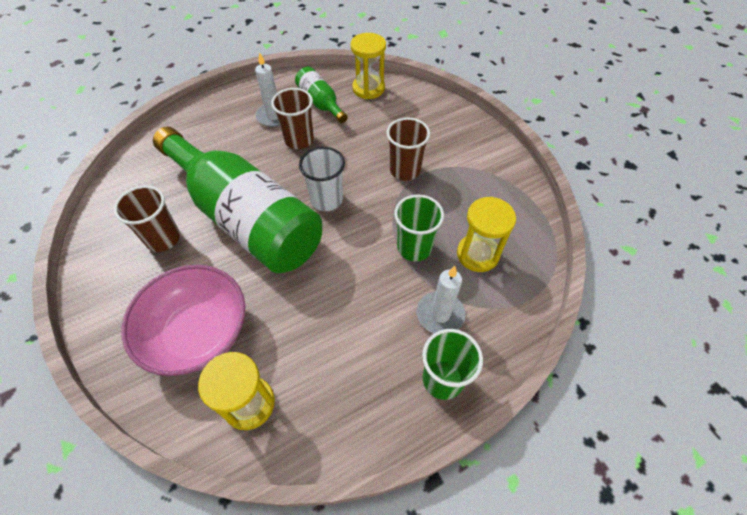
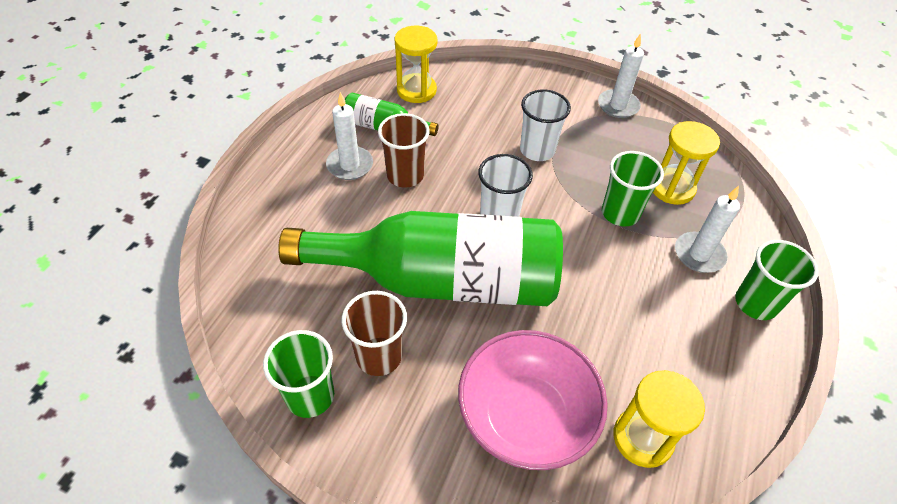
camera: 40 degrees left, 5 degrees down
brown cup [386,117,430,181] -> white cup [520,89,571,161]
none -> green cup [263,330,334,418]
none -> white candle [598,33,644,118]

